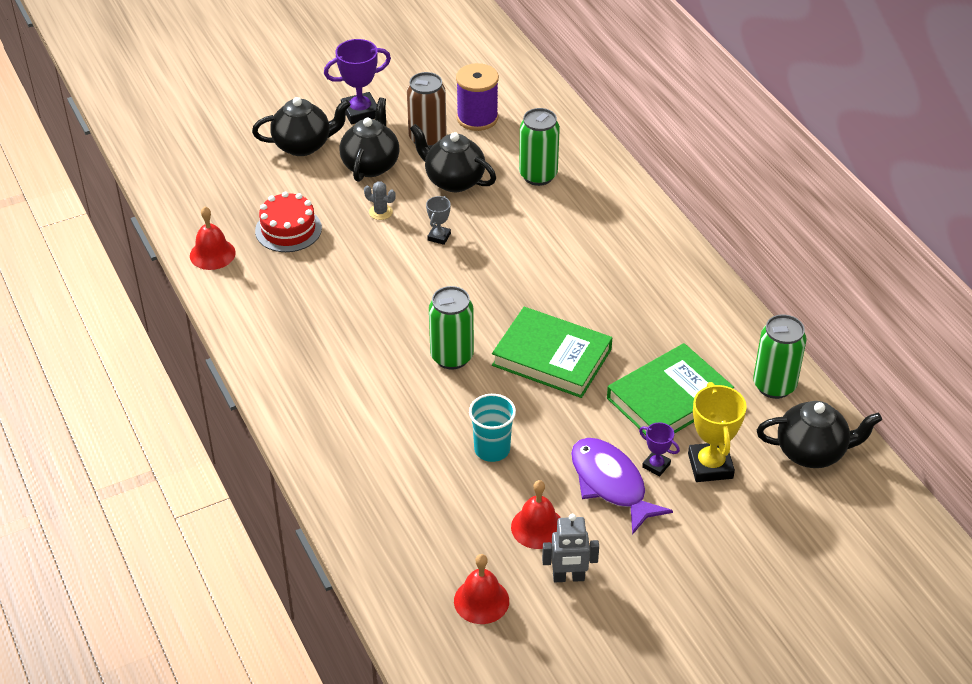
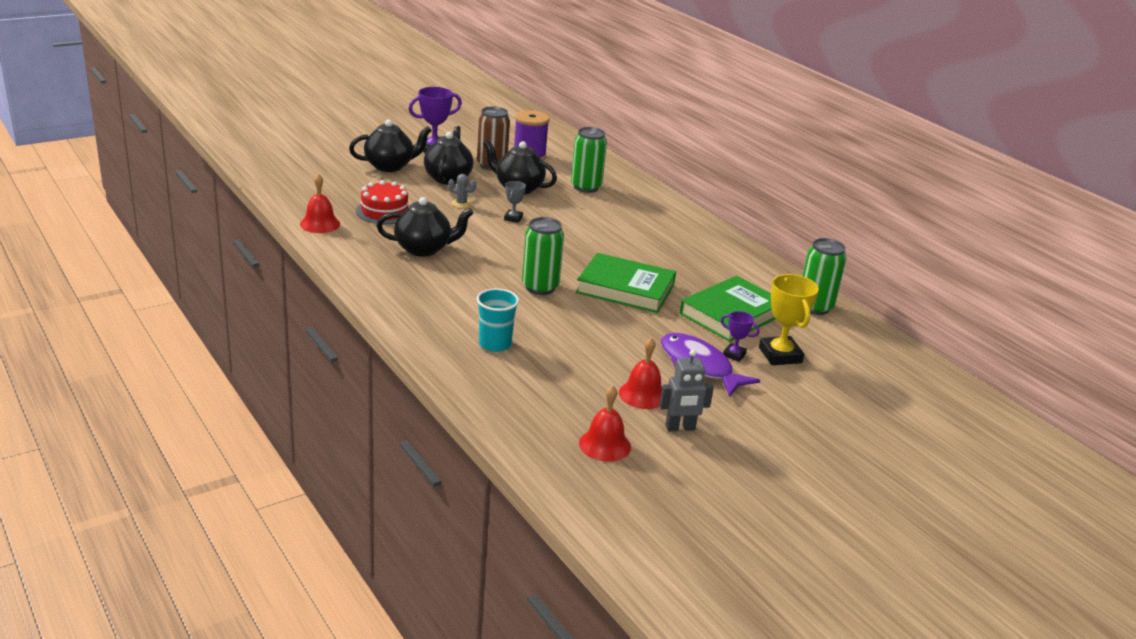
camera: 10 degrees left, 15 degrees down
turquoise cup [469,394,516,462] -> turquoise cup moved to [477,288,519,352]
black teapot [757,401,882,468] -> black teapot moved to [377,197,473,257]

